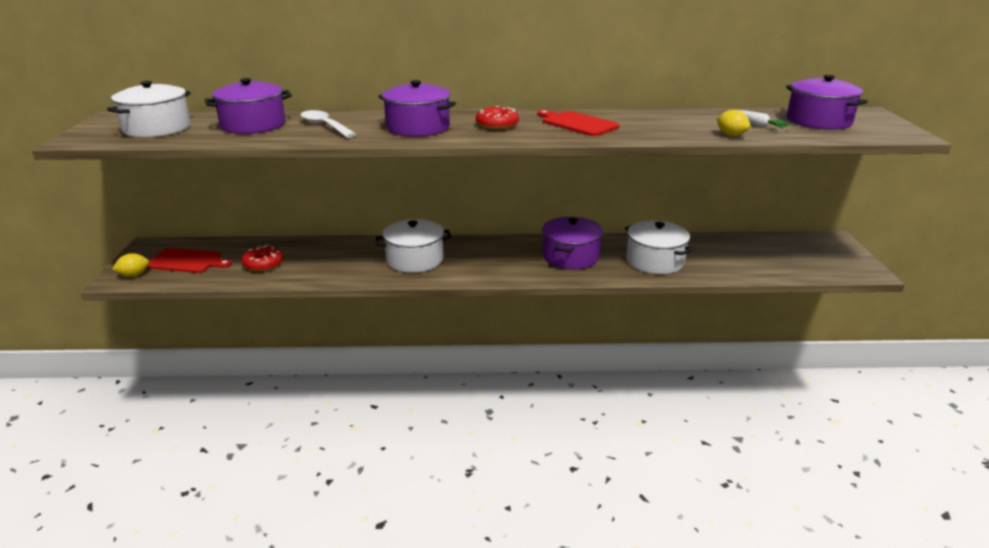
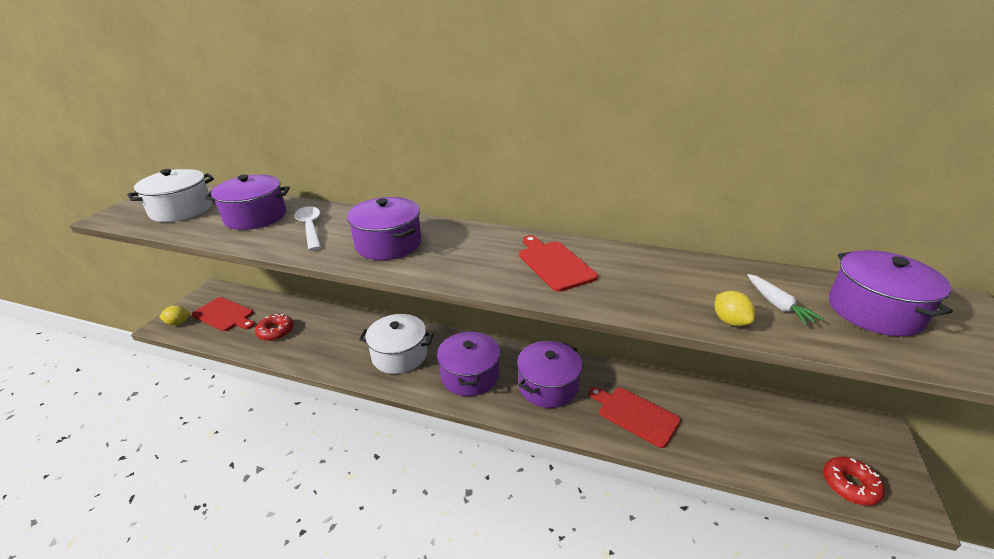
camera: 20 degrees right, 5 degrees up
red donut [476,106,519,130] -> red donut moved to [823,457,885,506]
white pot [625,221,693,274] -> red cutting board [589,387,681,448]
none -> purple pot [437,331,500,396]

